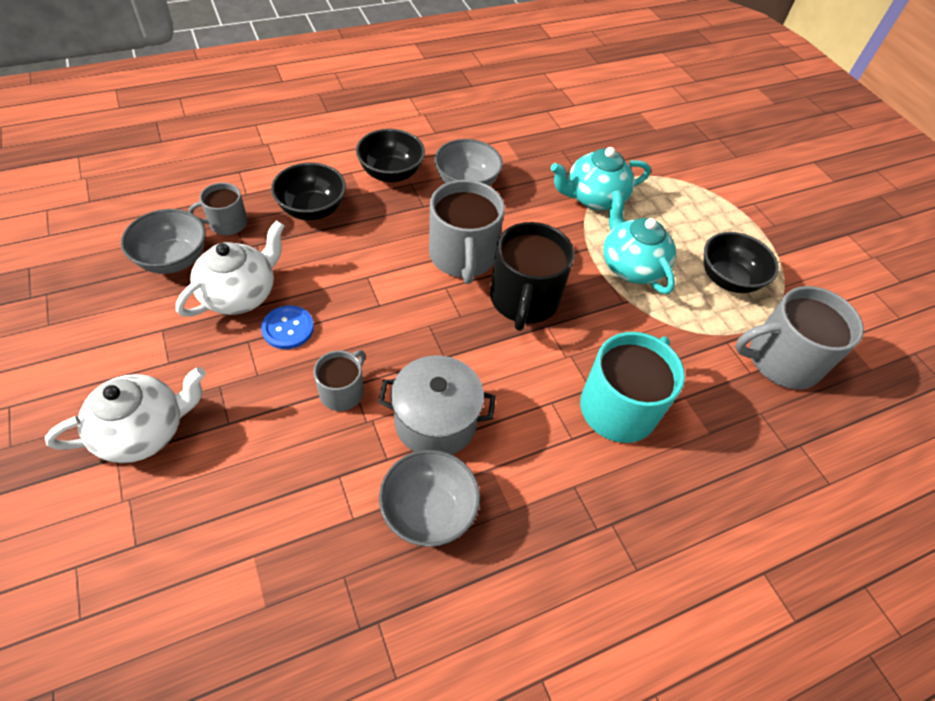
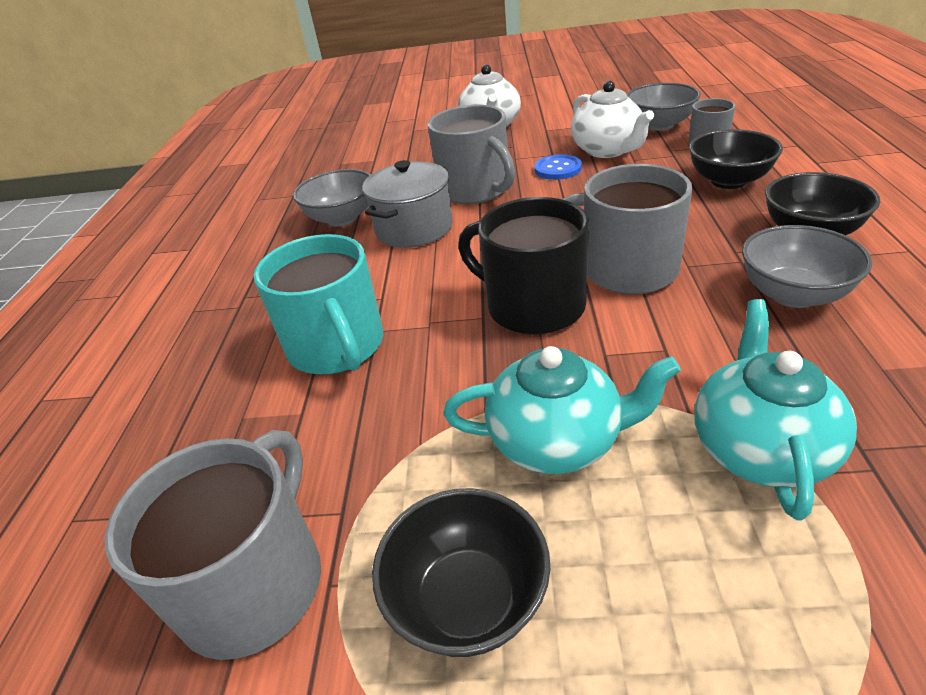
camera: 125 degrees right, 15 degrees down
grey mug [314,350,365,411] -> grey mug [428,105,515,204], size x1.83

